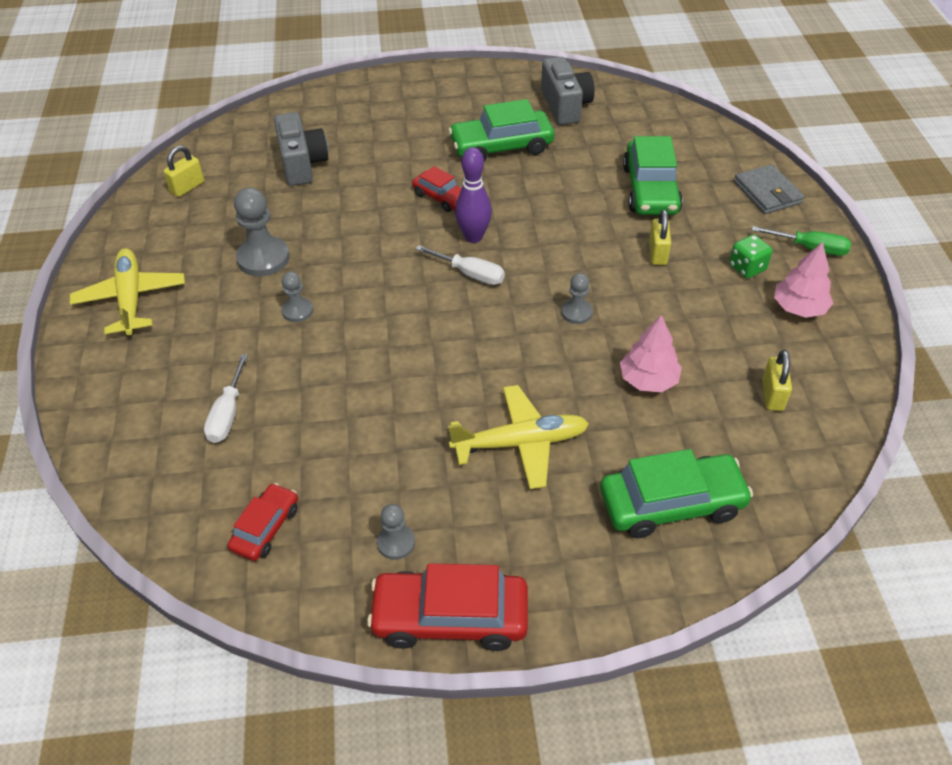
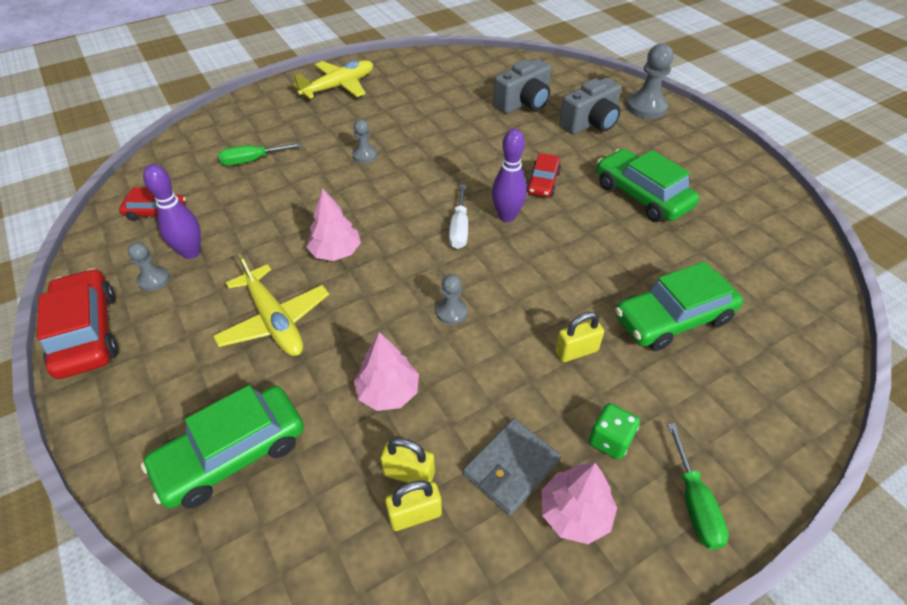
camera: 65 degrees right, 0 degrees up
yellow padlock [164,145,204,197] -> yellow padlock moved to [380,438,435,483]
white screwdriver [204,354,248,443] -> green screwdriver [218,143,302,166]
grey pawn [234,188,289,276] -> grey pawn moved to [627,43,673,119]
grey camera [541,57,595,125] -> grey camera moved to [559,78,621,134]
green car [600,449,753,538] -> green car turned 90 degrees clockwise [141,385,304,508]
grey wallet [734,164,804,214] -> grey wallet moved to [463,418,561,515]
none -> purple bowling pin [143,164,201,259]
none -> pink tree [307,189,361,261]

